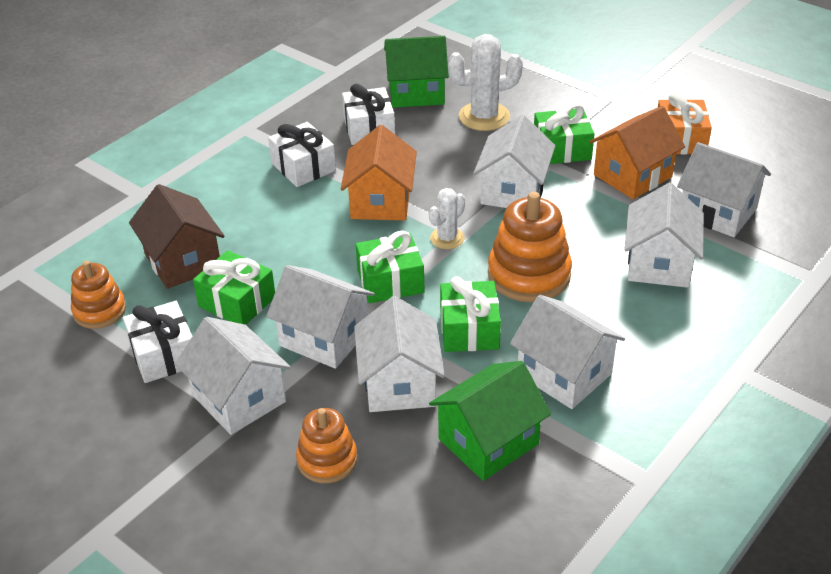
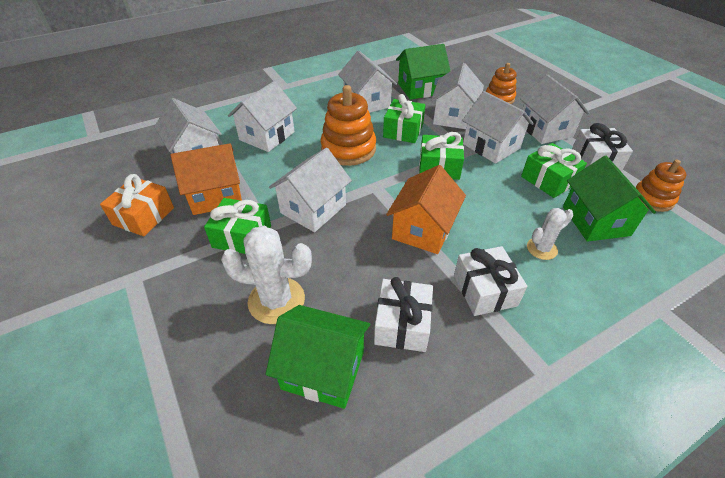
camera: 160 degrees left, 5 degrees up
brown house [129,184,225,289] -> green house [563,156,656,242]
white cactus [429,188,465,249] -> white cactus moved to [527,208,573,260]

